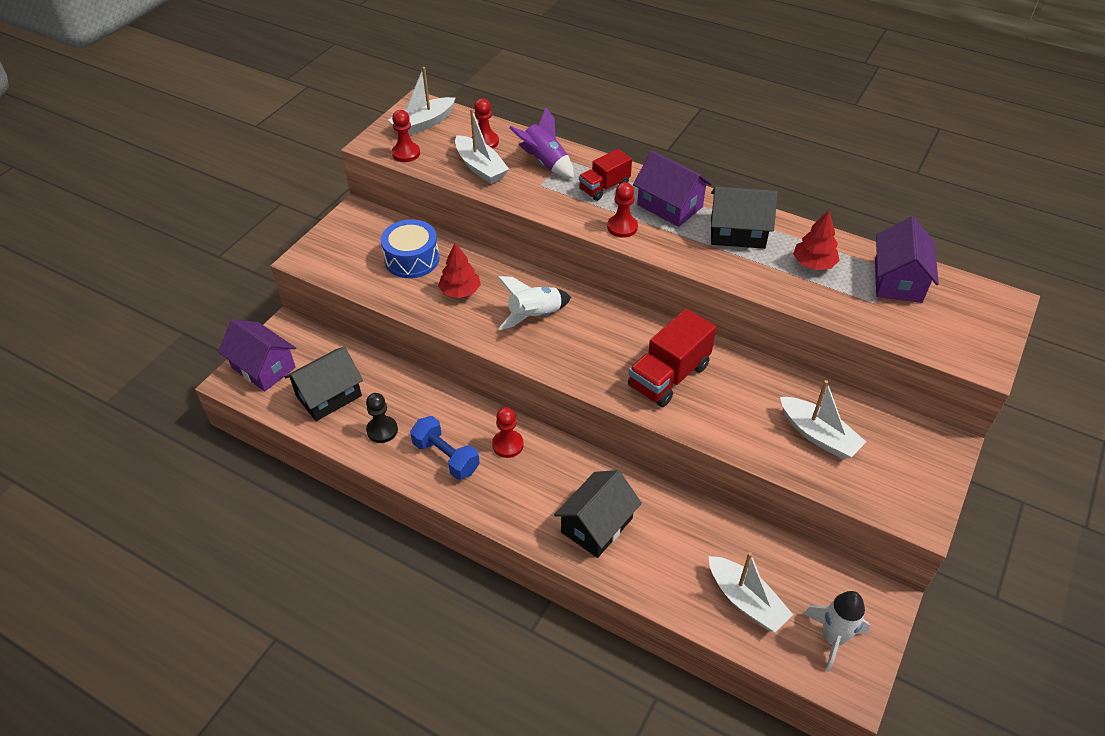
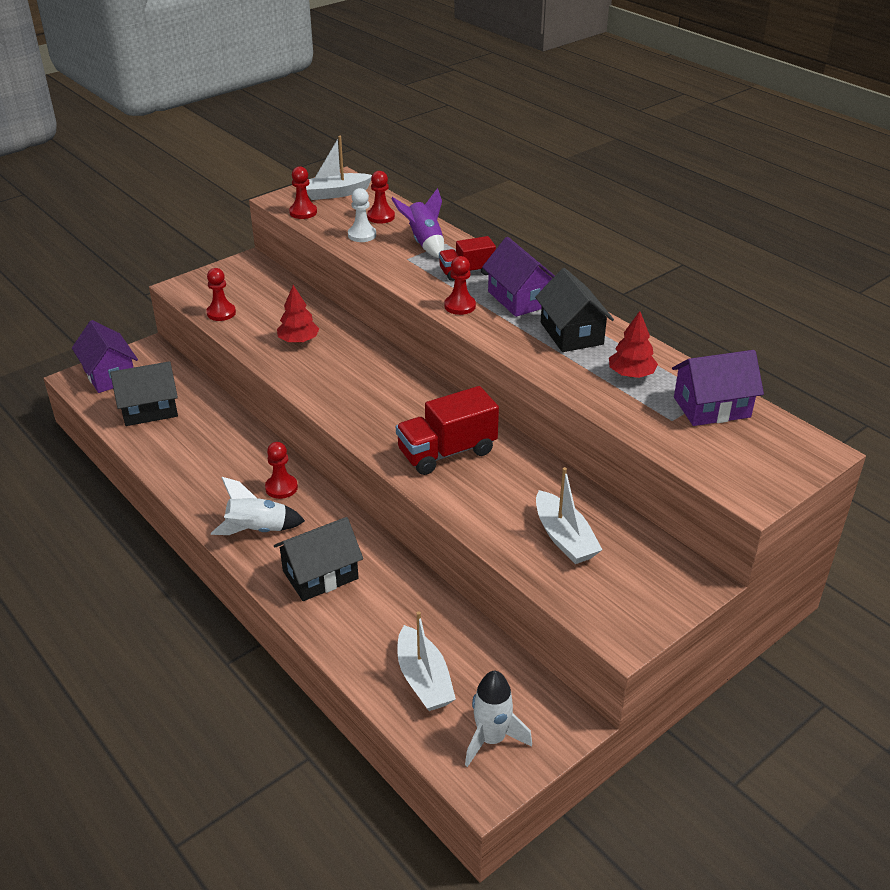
camera: 20 degrees right, 10 degrees down
black pawn [366,393,398,443] -> none
blue drum [381,219,439,278] -> none
blue dumbbell [410,416,480,480] -> none
white boat [455,108,509,184] -> white pawn [348,188,376,242]
white rocket [497,276,571,330] -> white rocket moved to [211,477,305,535]
black house [711,187,778,249] -> black house turned 45 degrees clockwise [535,268,614,352]
purple house [875,217,939,303] -> purple house turned 45 degrees clockwise [672,350,764,426]
none -> red pawn [206,268,236,321]

